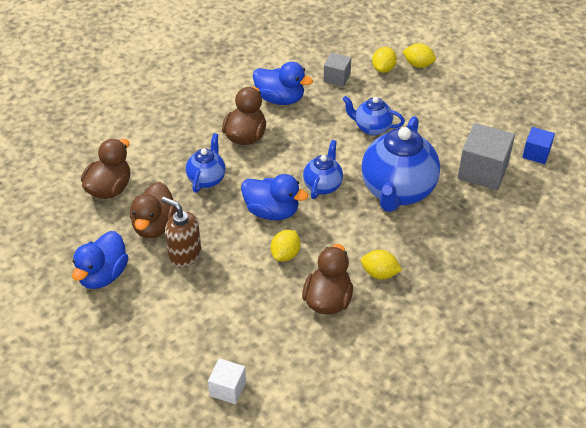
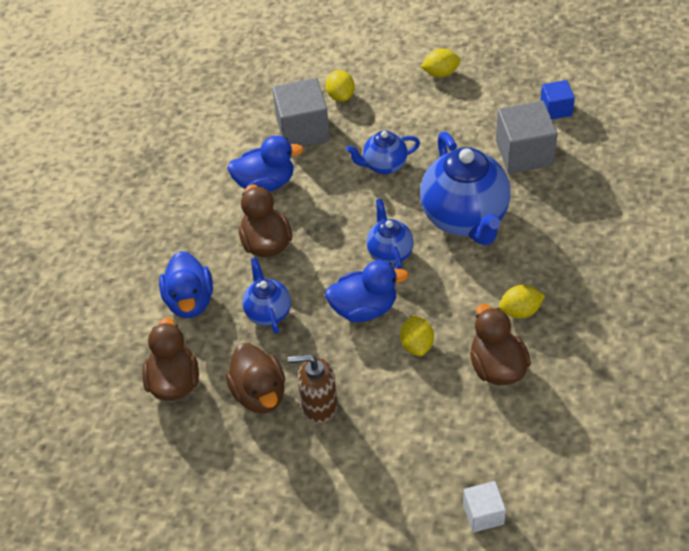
camera: 30 degrees left, 5 degrees up
blue duck [72,231,128,289] -> blue duck moved to [159,251,213,318]
grey cube [324,53,351,87] -> grey cube [272,78,330,147], size x1.76
yellow lemon [403,43,436,68] -> yellow lemon moved to [421,49,461,77]

